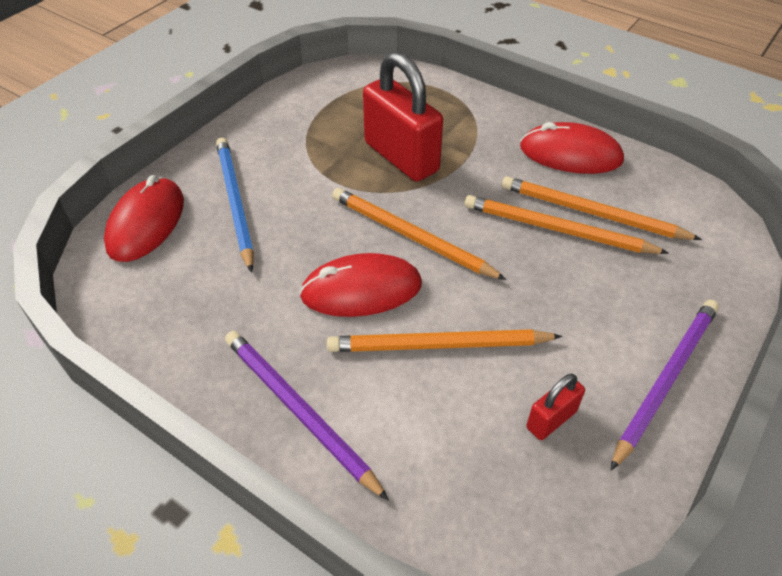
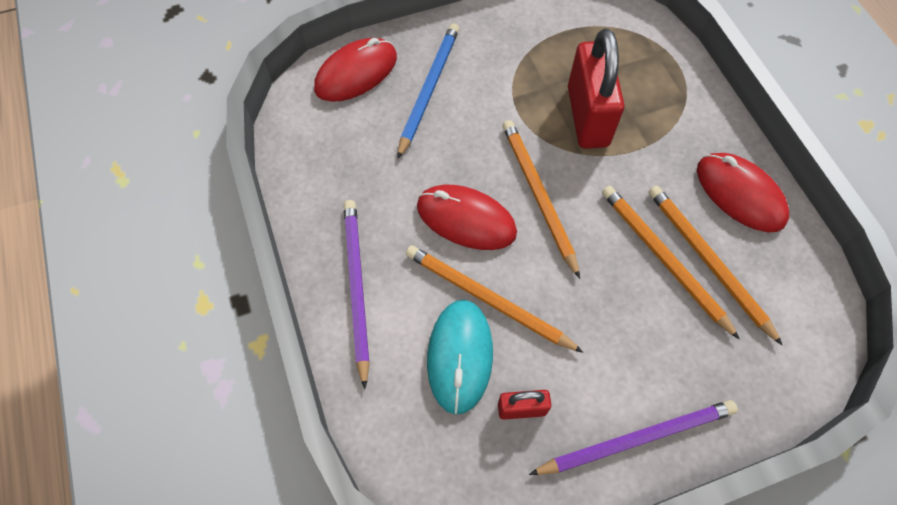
camera: 35 degrees right, 15 degrees up
none -> turquoise mouse [427,300,493,415]

